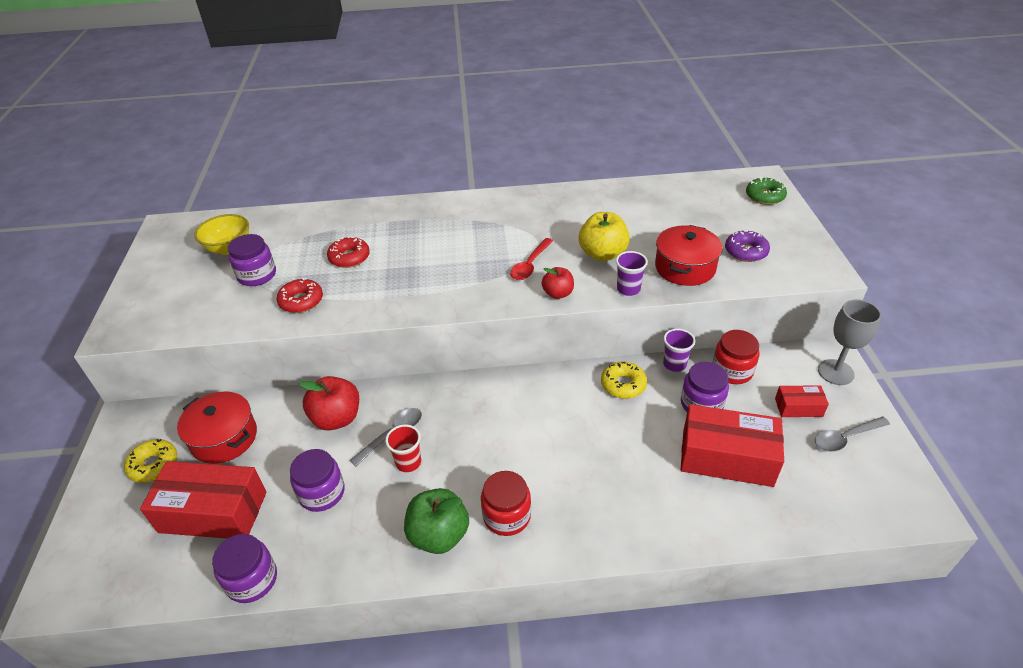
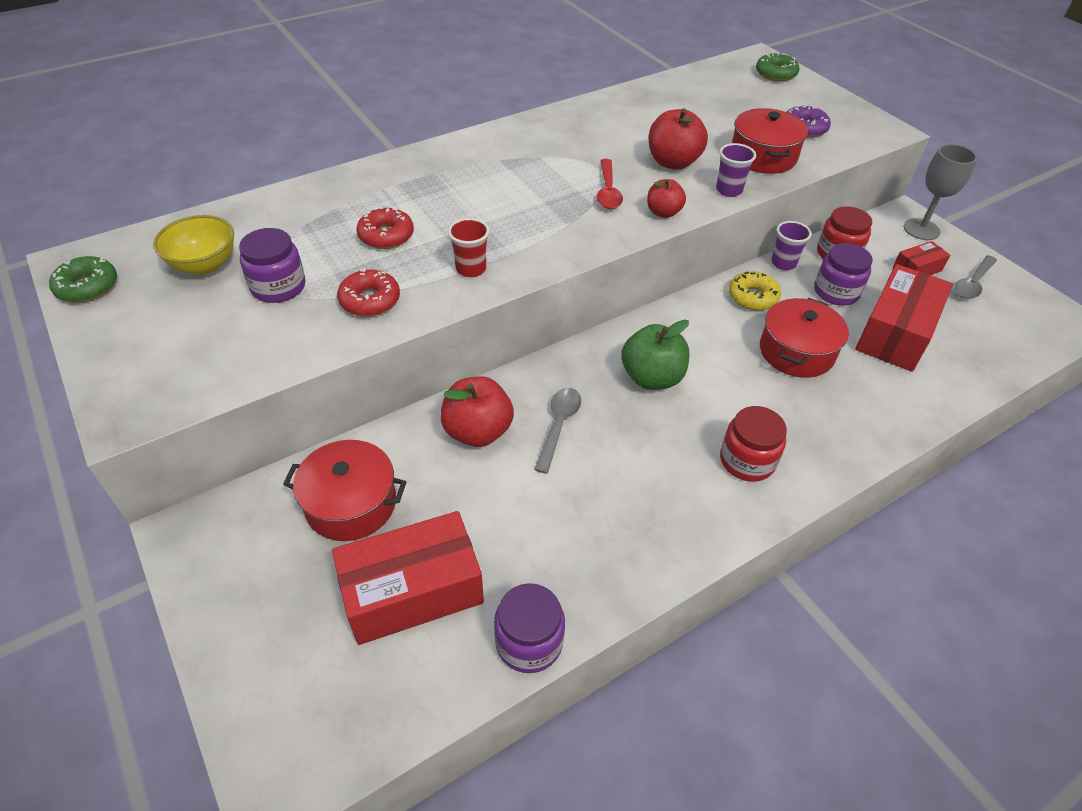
camera: 30 degrees left, 5 degrees up
yellow donut [124,439,177,483] -> none
purple jar [290,449,345,512] -> none
red cup [385,424,421,472] -> red cup moved to [448,218,490,277]
green apple [404,488,469,554] -> green apple moved to [621,319,689,390]
yellow apple [579,212,630,261] -> red apple [649,108,708,170]
red box [681,404,784,487] -> red box turned 45 degrees counterclockwise [855,264,953,372]
none -> green donut [49,256,117,303]
none -> red pot [760,298,849,378]

